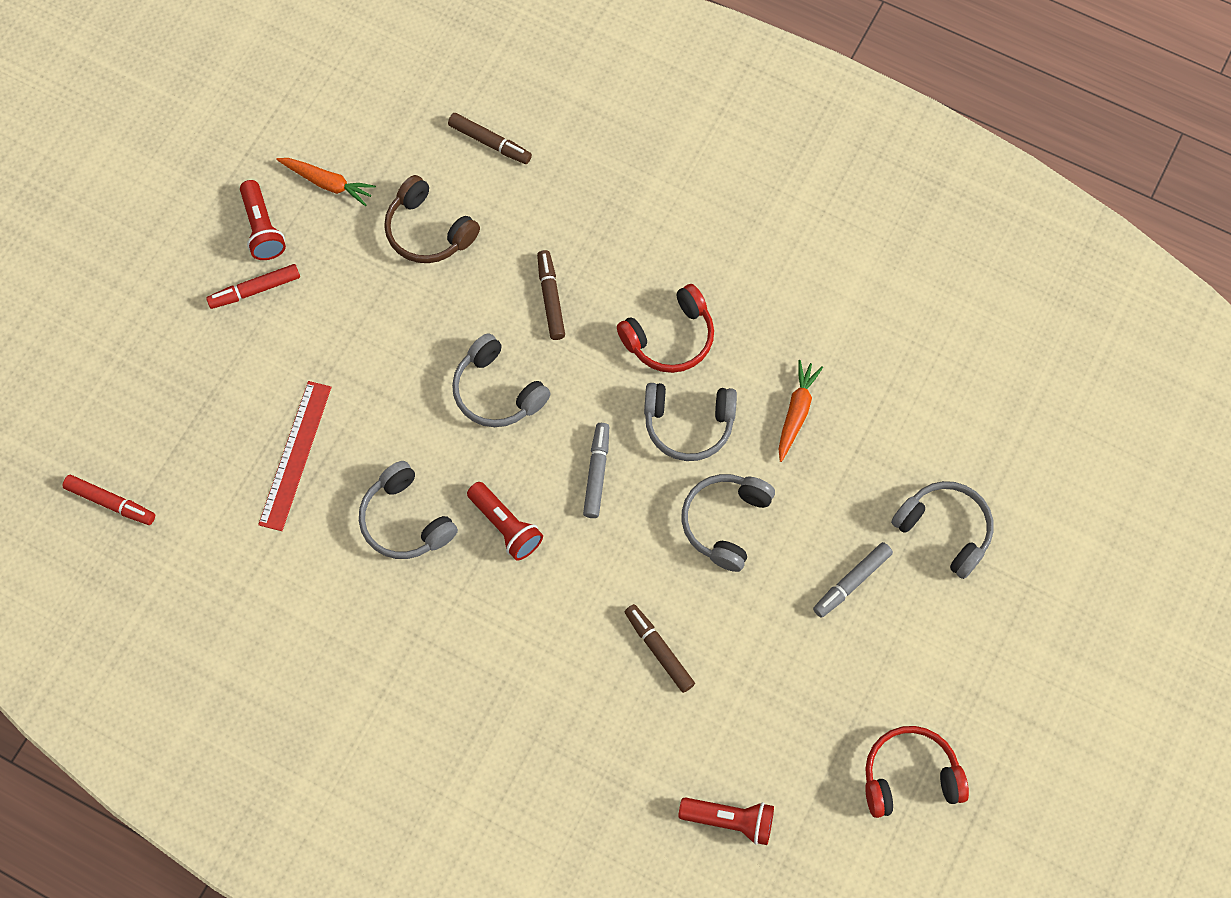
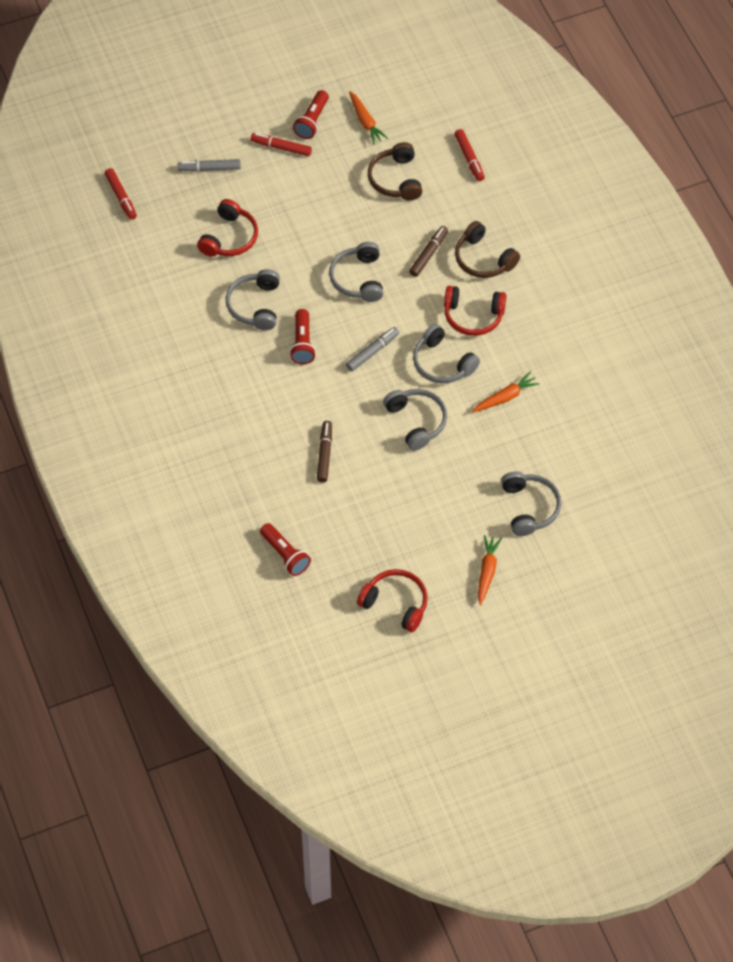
camera: 40 degrees right, 10 degrees down
red ruler [258,381,332,531] -> red headphones [197,199,258,257]
brown marker [448,113,532,164] -> red marker [454,129,485,181]
grey headphones [682,474,775,572] -> grey headphones turned 90 degrees clockwise [383,389,447,450]
grey marker [813,542,893,618] -> grey marker moved to [178,159,241,172]
none -> brown headphones [455,221,520,278]
none -> orange carrot [478,535,502,605]

